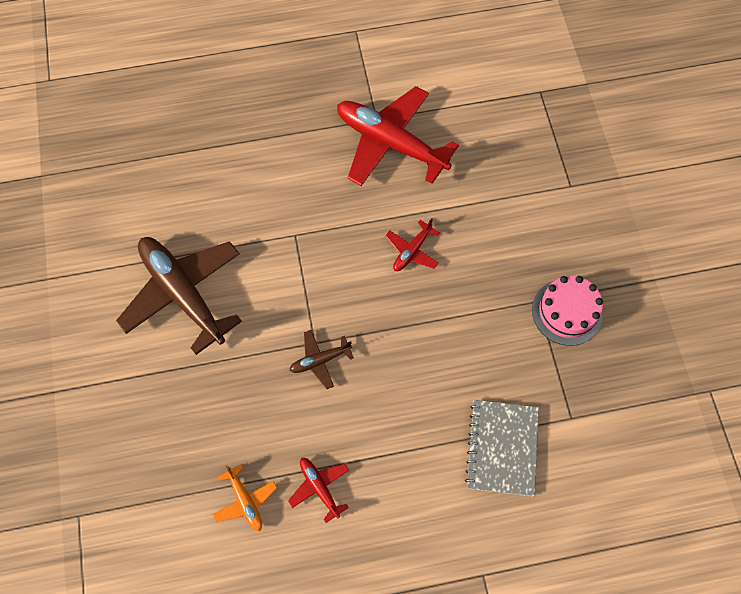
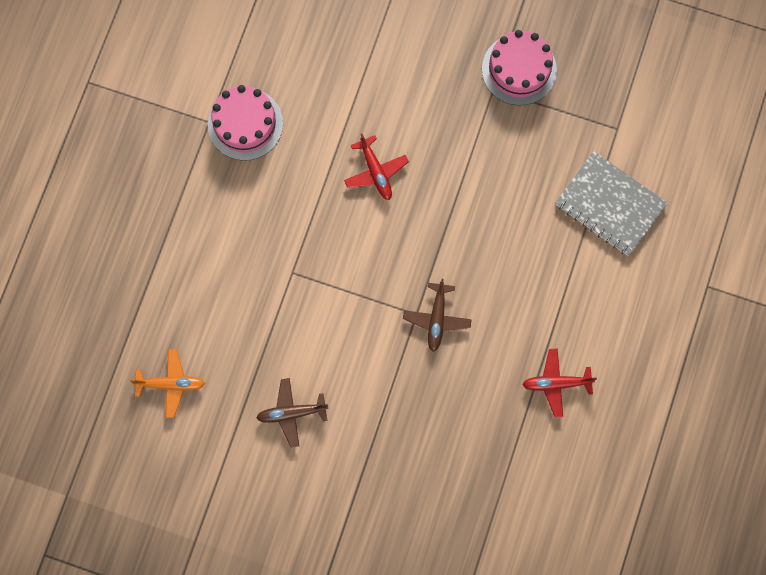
camera: 60 degrees left, 10 degrees up
brown plane [116,237,242,355] -> brown plane [256,378,328,448], size x0.45
orange plane [213,464,277,531] -> orange plane moved to [130,349,205,418]
red plane [337,86,459,186] -> pink cake [208,85,283,161]

